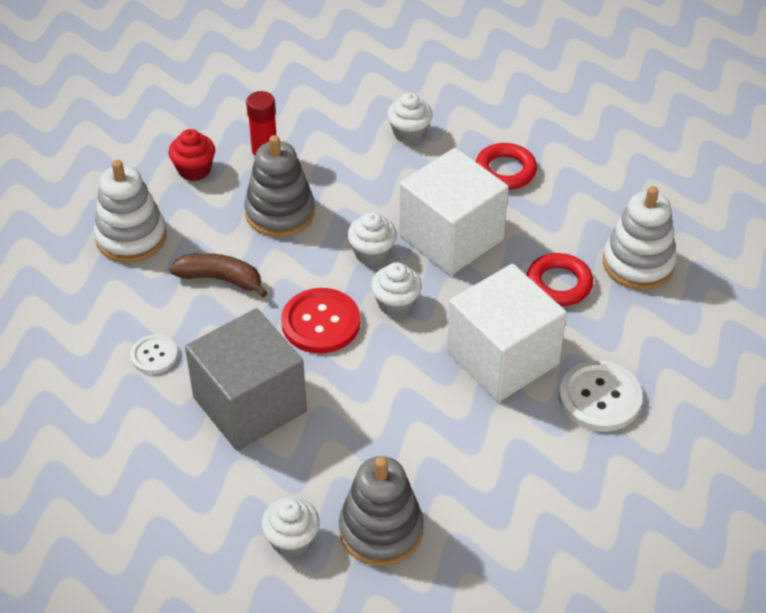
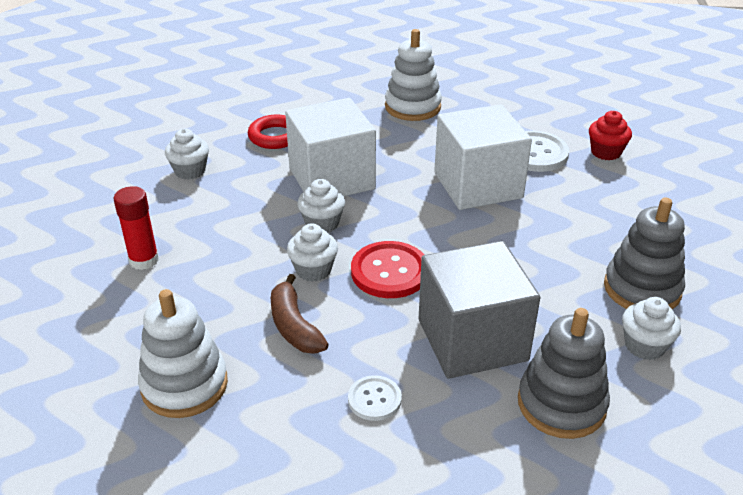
camera: 70 degrees left, 10 degrees down
red cupcake [169,129,215,181] -> red cupcake moved to [589,111,632,160]
brown banana [169,253,267,297] -> brown banana turned 60 degrees counterclockwise [271,274,329,354]
grey stacking toy [244,135,315,237] -> grey stacking toy moved to [518,308,610,439]
white cupcake [371,262,422,317] -> white cupcake moved to [287,223,338,282]
red ring [527,253,593,306] -> none

